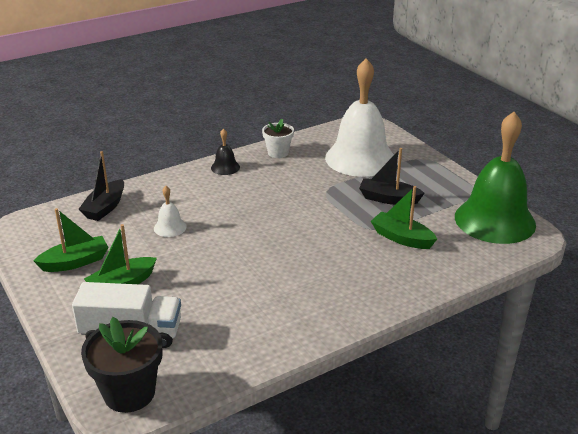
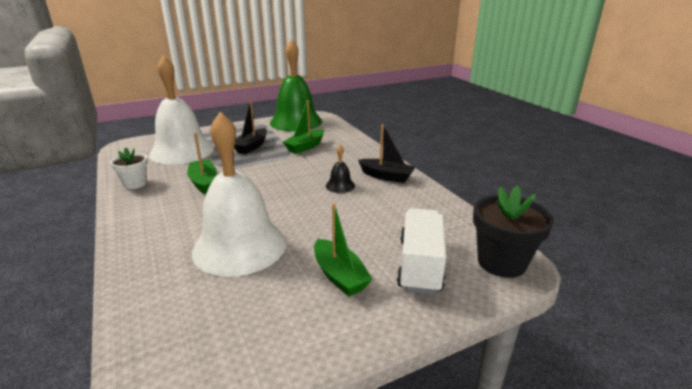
camera: 85 degrees left, 5 degrees down
green boat [34,208,108,272] -> green boat moved to [187,132,217,194]
black boat [78,151,124,221] -> black boat moved to [358,124,415,183]
white bell [154,186,187,237] -> white bell [192,112,286,277], size x2.47
black bell [211,128,240,175] -> black bell moved to [326,145,355,193]

